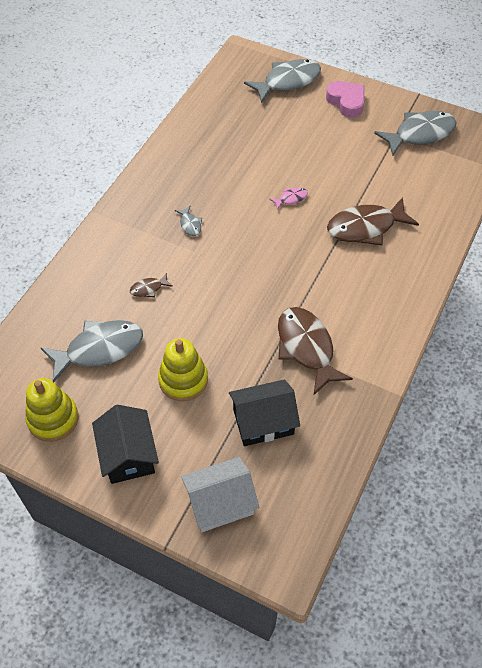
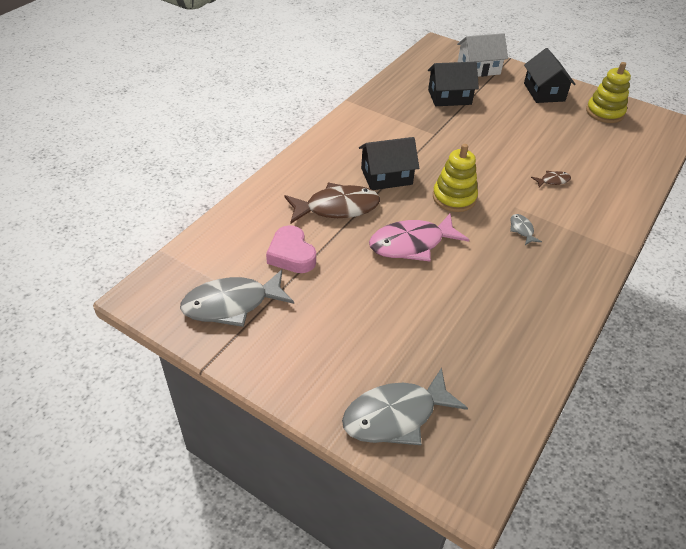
camera: 175 degrees left, 10 degrees down
grey fish [41,320,143,382] -> none
yellow stacking toy [158,338,208,401] -> yellow stacking toy moved to [433,144,478,212]
pink fish [269,187,308,210] -> pink fish [369,214,469,262], size x2.25
brown fish [278,307,353,396] -> none
pink heart [326,81,365,118] -> pink heart moved to [266,225,316,273]
none -> black house [359,137,419,190]

